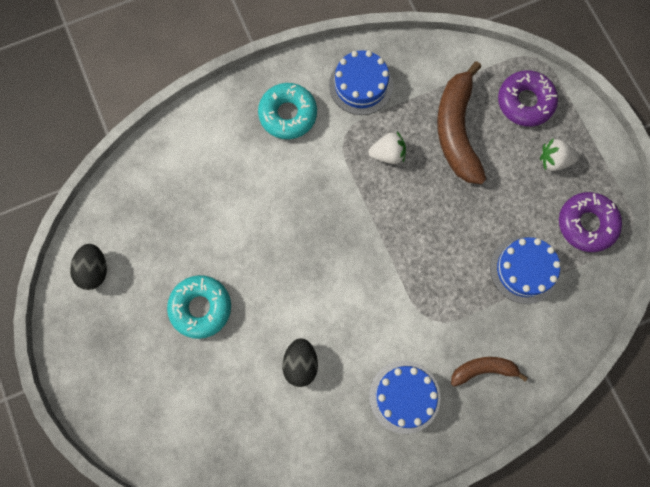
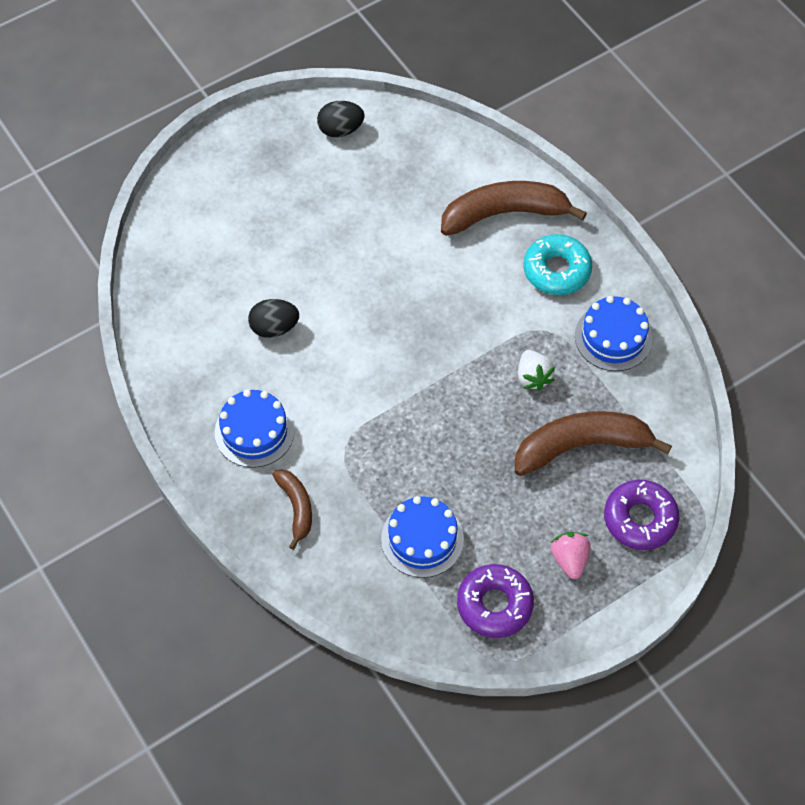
camera: 80 degrees right, 15 degrees down
turquoise donut [167,275,231,339] -> none
white strawberry [540,138,579,171] -> pink strawberry [551,532,590,579]
none -> brown banana [441,181,587,236]

